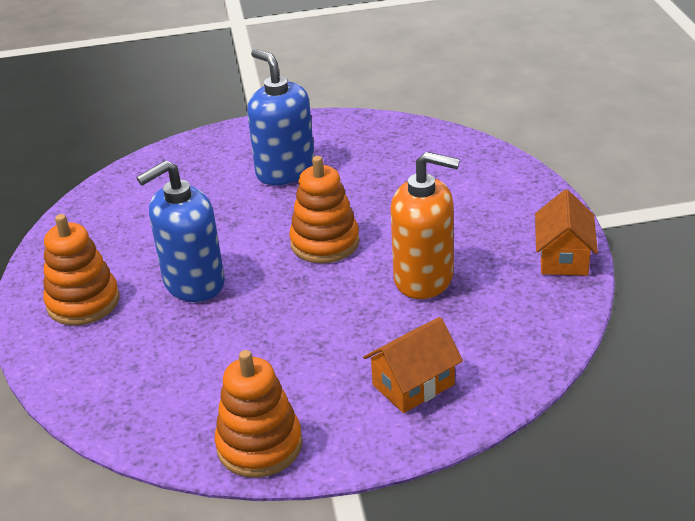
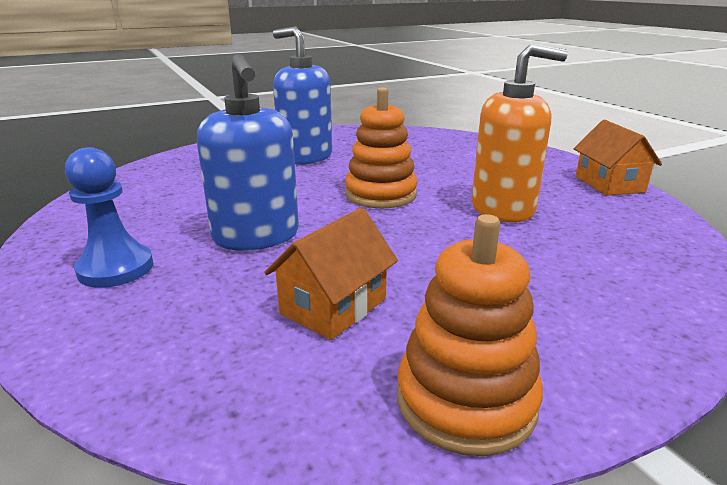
camera: 20 degrees left, 10 degrees down
orange stacking toy [43,214,119,325] -> blue pawn [65,147,153,288]
blue soap dispenser [136,160,225,302] -> blue soap dispenser turned 60 degrees counterclockwise [197,54,299,251]
orange house [363,317,463,413] -> orange house moved to [264,208,398,340]

